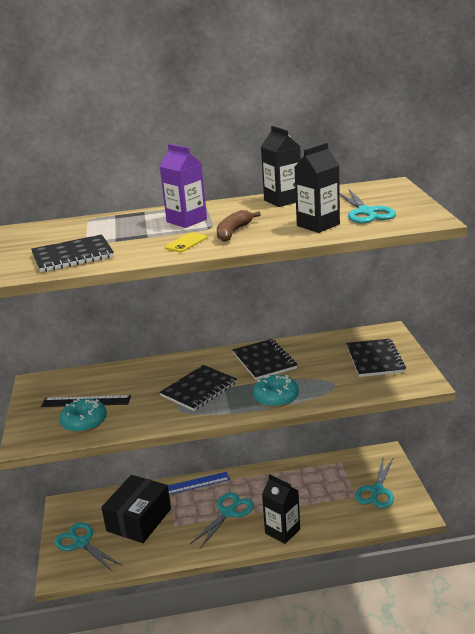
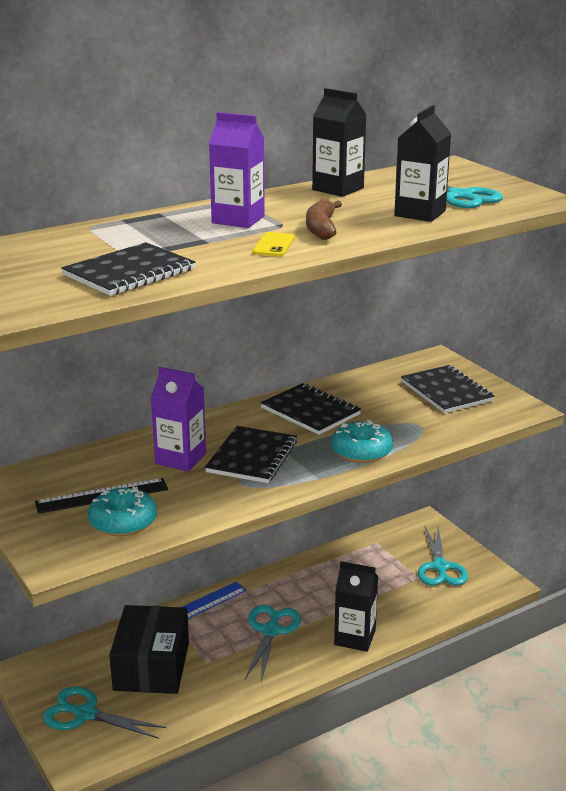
camera: 25 degrees left, 0 degrees up
none -> purple carton [151,367,206,472]

